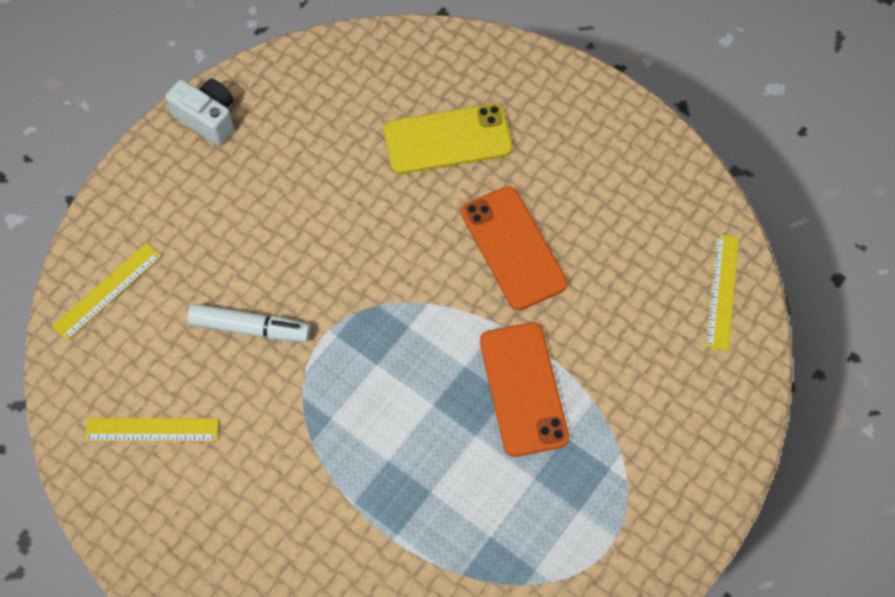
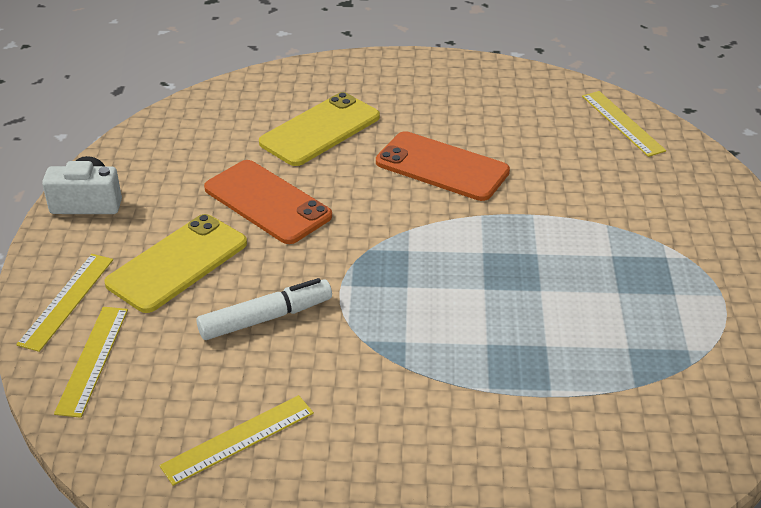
camera: 35 degrees left, 25 degrees down
orange phone [480,323,569,457] -> orange phone moved to [204,160,332,244]
none -> yellow ruler [16,254,113,352]
none -> yellow phone [104,214,247,313]

